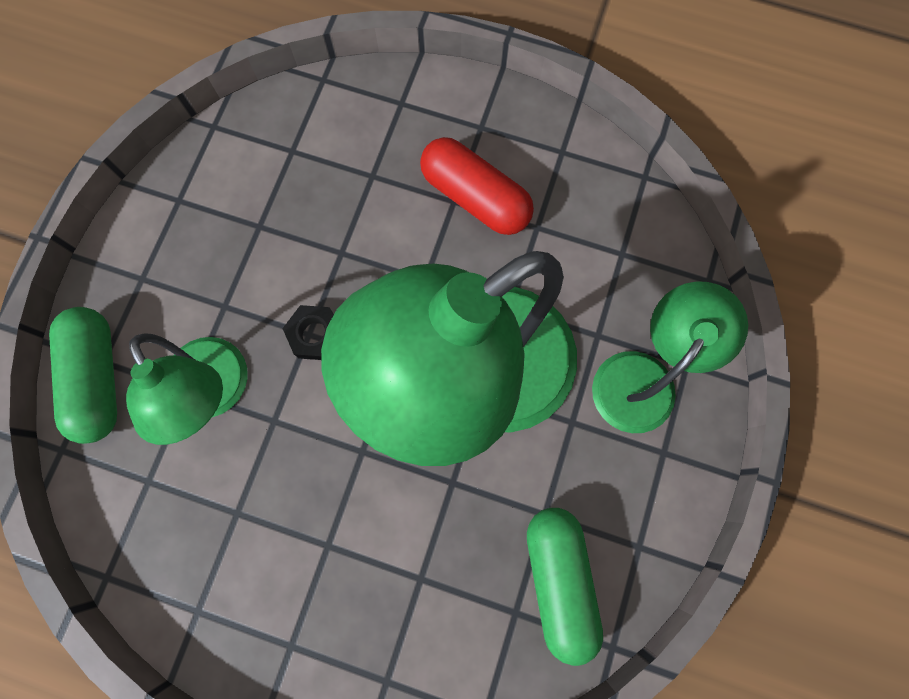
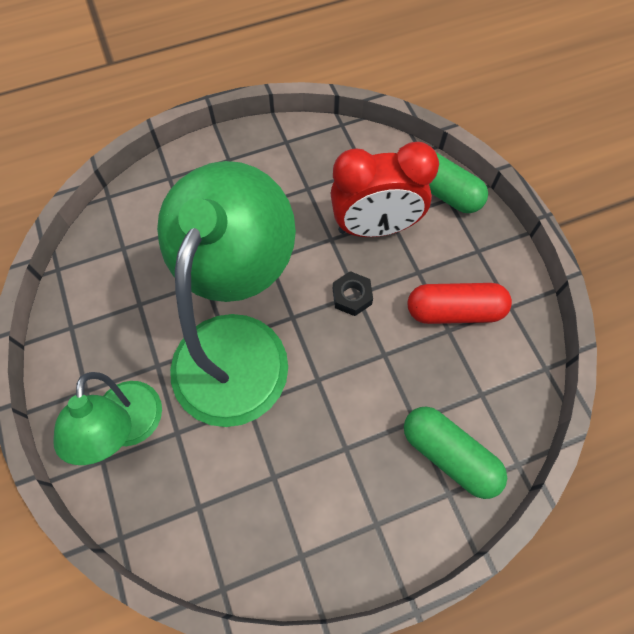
camera: 140 degrees right, 10 degrees down
green lamp [126,333,248,445] -> red clock [330,142,439,237]
red capsule [420,137,534,235] -> red capsule moved to [408,283,512,324]
green capsule [527,508,603,666] -> green capsule moved to [404,406,507,499]

